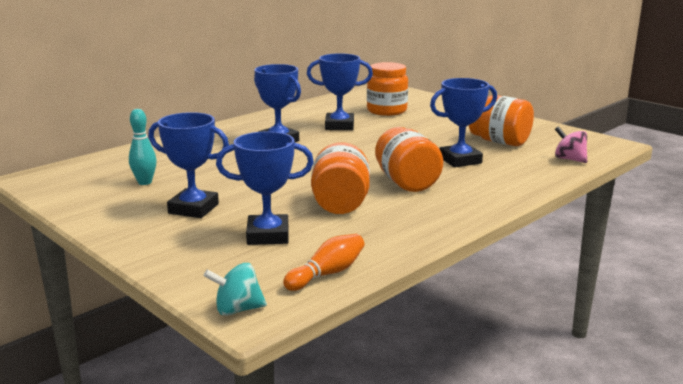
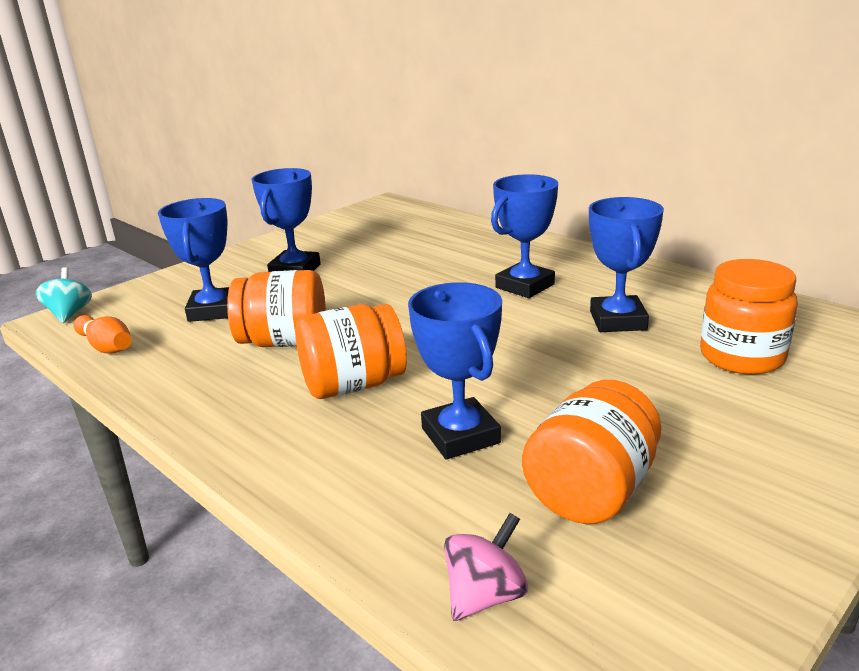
camera: 90 degrees right, 5 degrees up
turquoise bowling pin [129,109,156,185] -> none

